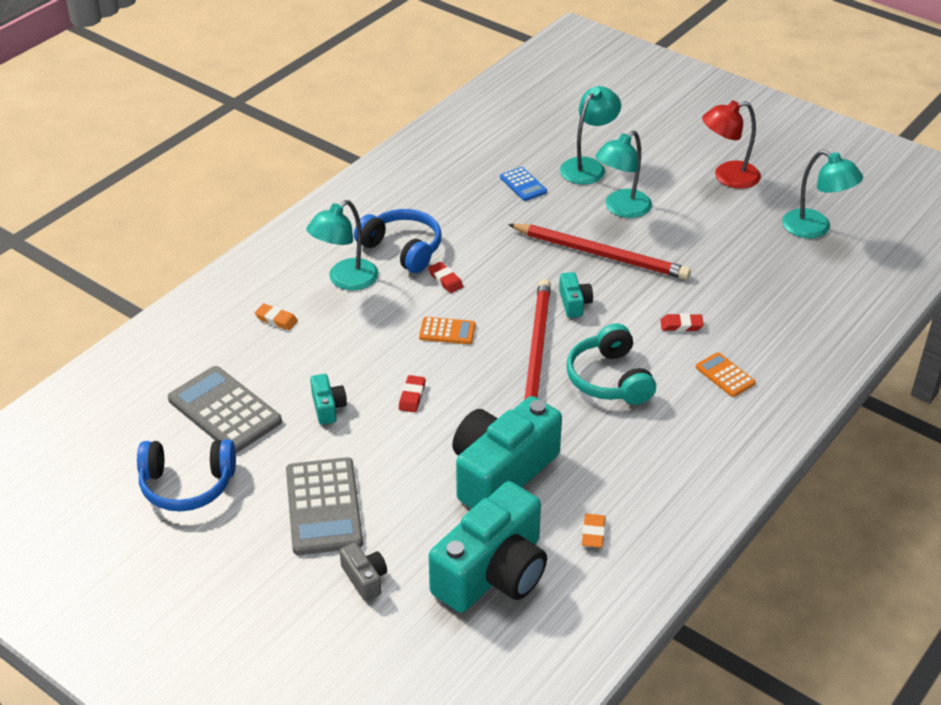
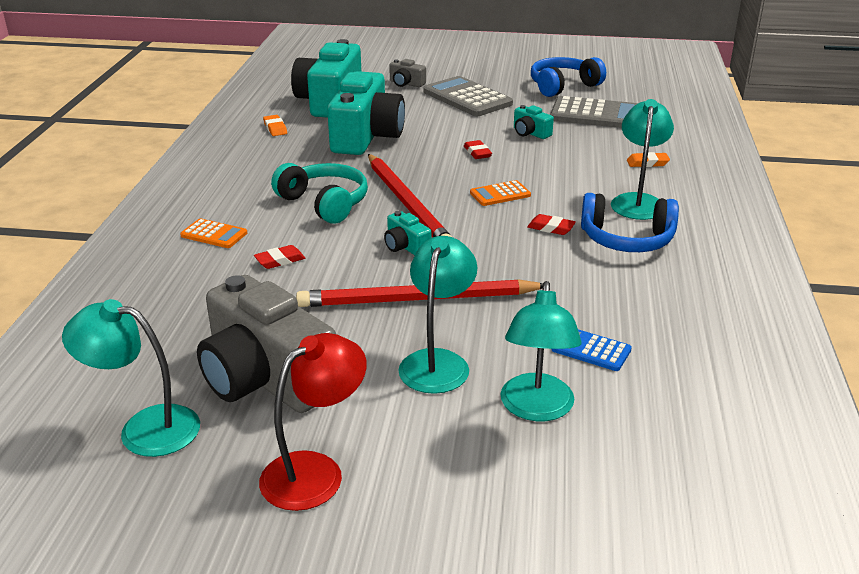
camera: 150 degrees right, 10 degrees down
none -> grey camera [197,275,336,413]

